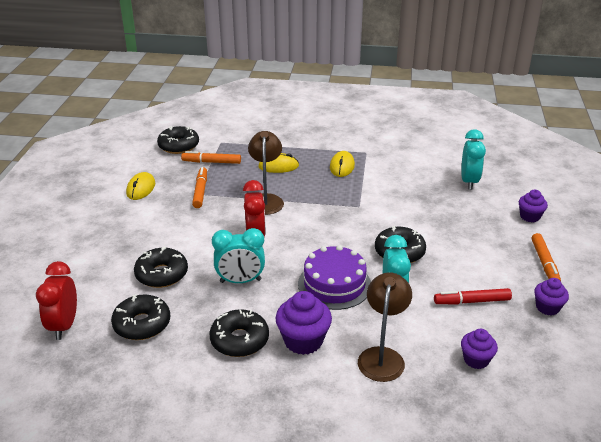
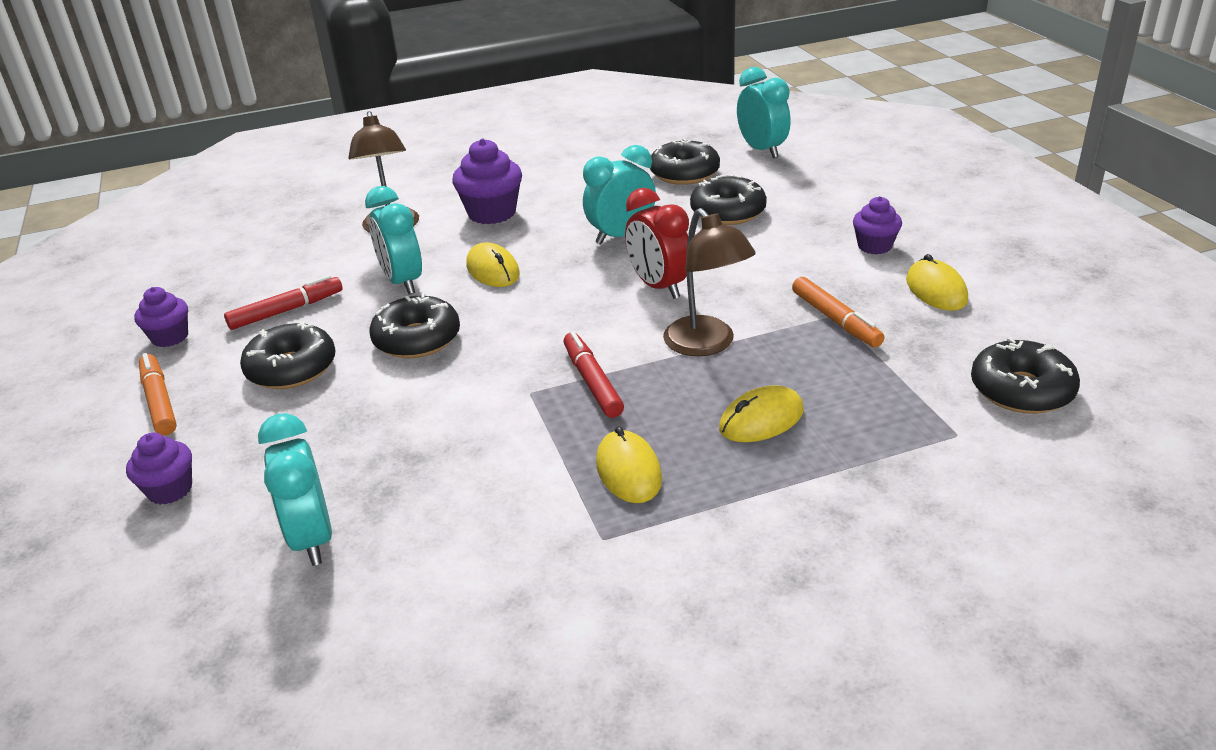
camera: 155 degrees right, 0 degrees up
red clock [36,261,77,340] -> turquoise clock [737,67,791,158]
orange marker [181,151,241,164] -> none
black donut [210,309,269,357] -> black donut moved to [240,321,336,389]
purple cake [298,245,371,310] -> yellow mouse [466,242,520,287]
purple cupcake [461,329,498,369] -> purple cupcake moved to [853,196,902,255]
none -> red marker [563,331,624,418]

